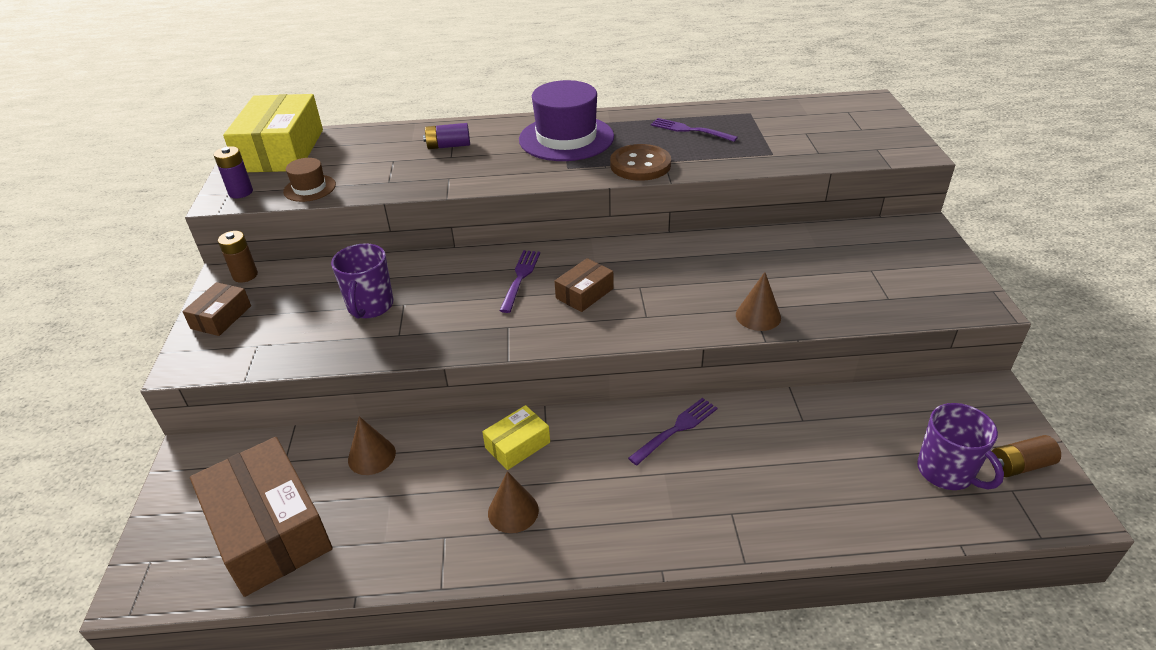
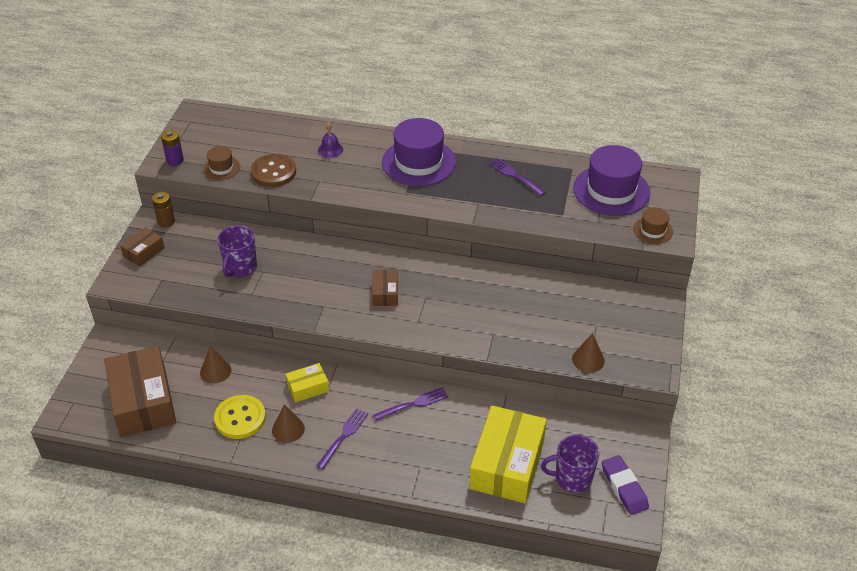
camera: 15 degrees right, 5 degrees up
yellow box [223,94,323,172] -> yellow box moved to [469,406,547,503]
purple battery [423,123,470,149] -> purple bell [318,122,343,158]
purple fork [499,250,540,313] -> purple fork moved to [316,408,369,470]
brown box [555,258,613,312] -> brown box turned 60 degrees counterclockwise [372,269,398,306]
brown button [610,144,671,181] -> brown button moved to [251,154,296,187]
brown cone [736,272,781,331] -> brown cone moved to [572,333,605,372]
purple mug [917,403,1004,490] -> purple mug turned 105 degrees clockwise [541,435,599,493]
brown battery [992,435,1061,477] -> purple eraser [602,455,649,515]
none -> yellow button [214,395,266,439]
none -> purple hat [573,145,650,216]
none -> brown hat [633,207,673,244]

